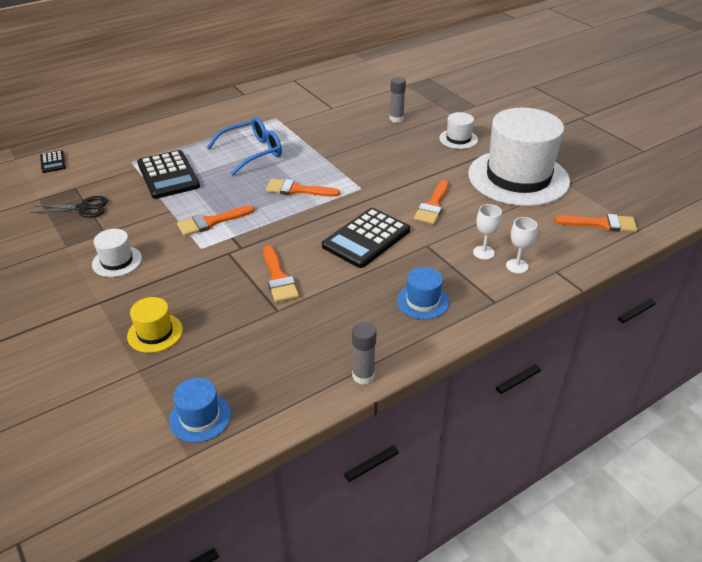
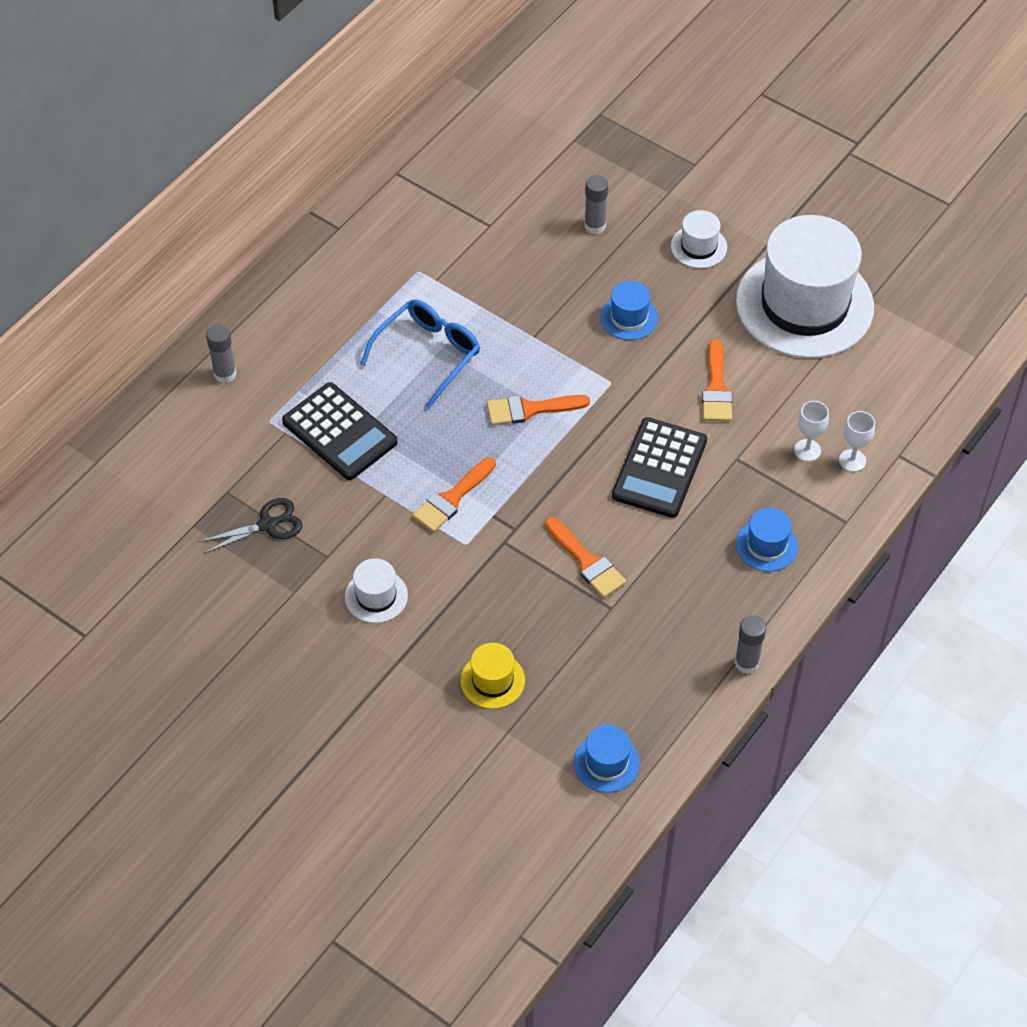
camera: 20 degrees left, 15 degrees up
black calculator [40,150,66,173] -> none
orange brush [554,214,637,232] -> none
none -> grey glue stick [206,324,237,383]
none -> blue hat [600,281,658,340]

